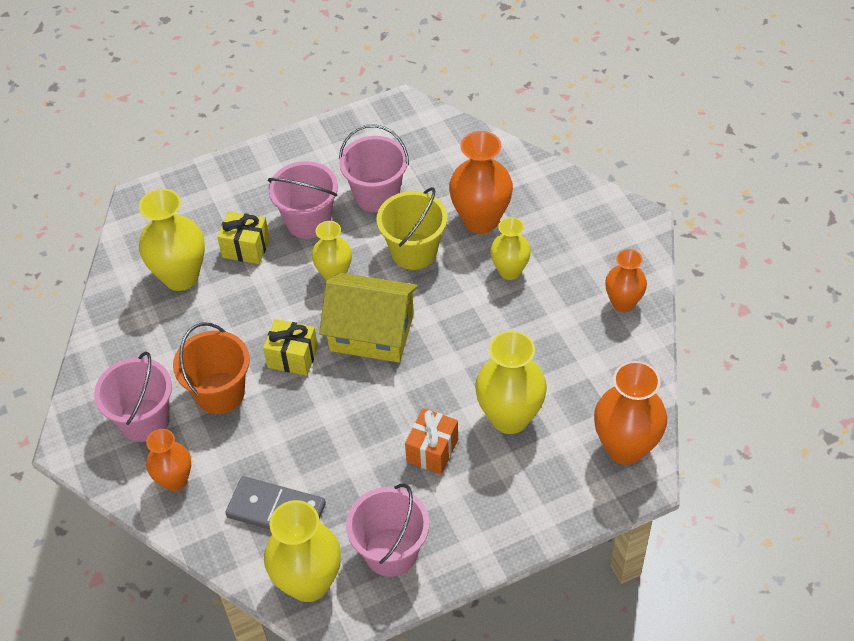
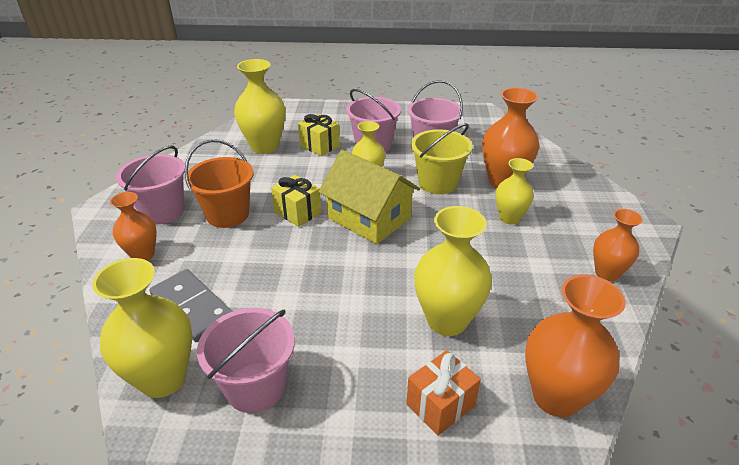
camera: 25 degrees right, 15 degrees down
orange gift [405,408,458,474] -> orange gift moved to [406,350,481,436]

